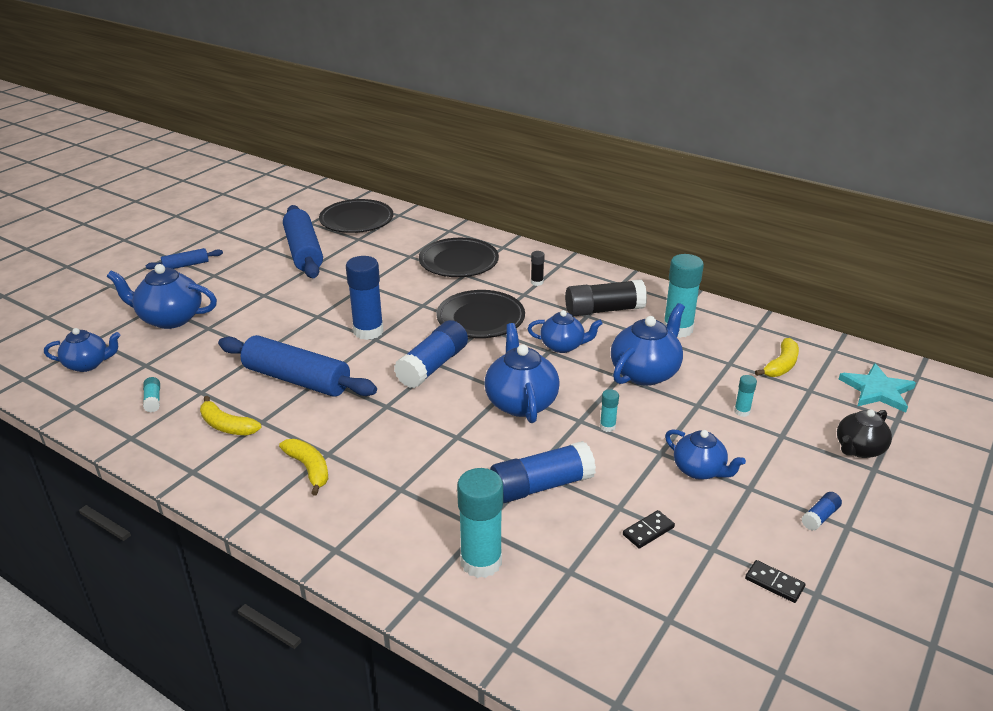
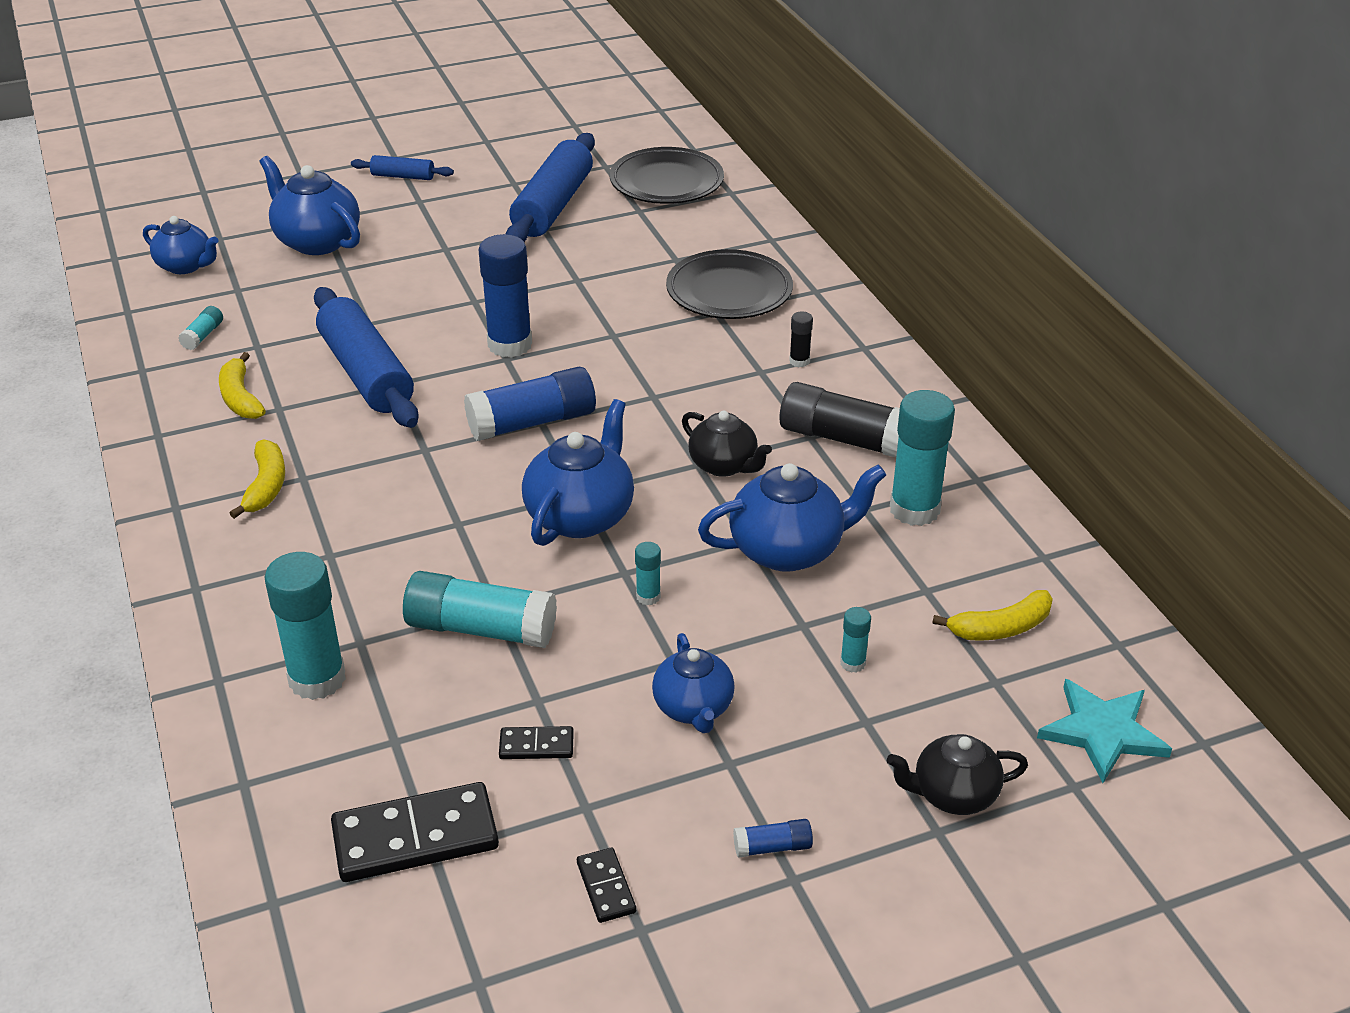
camera: 35 degrees right, 5 degrees up
black plate [437,290,525,338] -> none
blue glue stick [490,441,596,503] -> turquoise glue stick [403,571,557,648]
blue teapot [528,310,603,353] -> black teapot [682,410,772,477]
none -> black domino [331,782,499,882]

